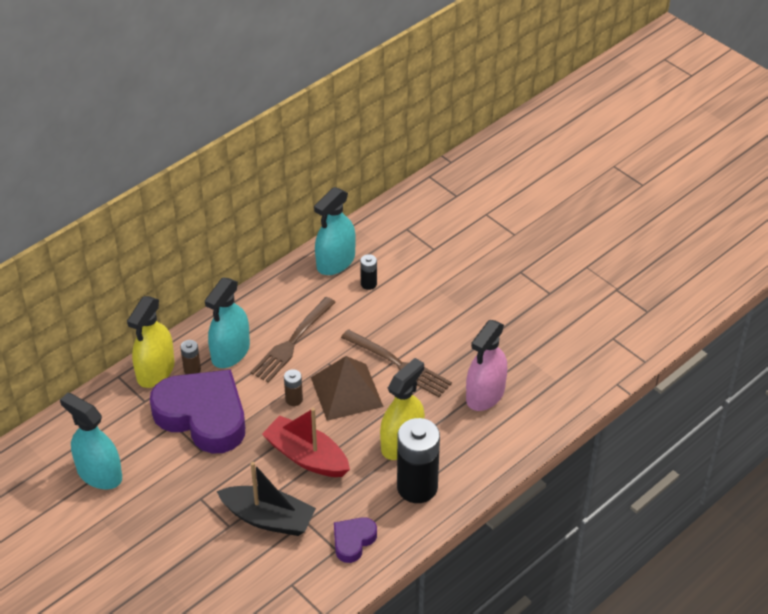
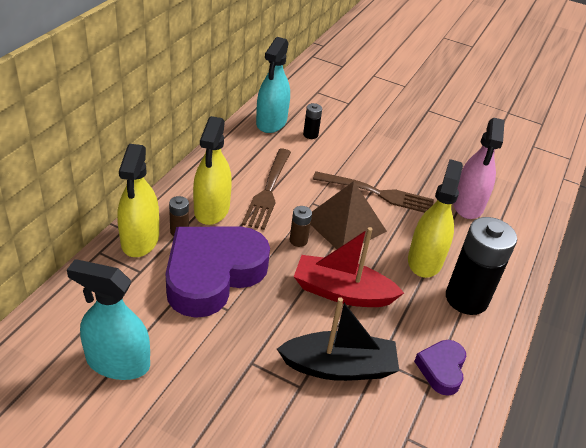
camera: 25 degrees left, 5 degrees down
purple heart [150,370,245,454] -> purple heart turned 60 degrees counterclockwise [166,226,270,318]
turquoise spray bottle [205,278,250,368] -> yellow spray bottle [193,116,232,225]

